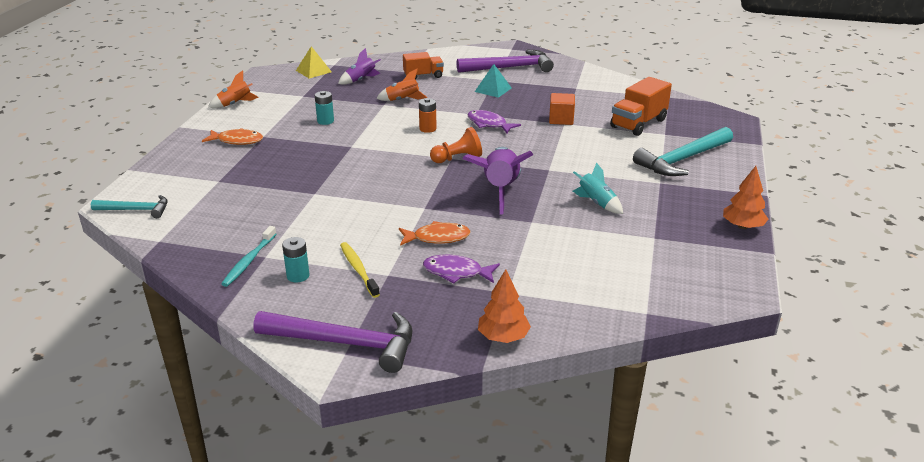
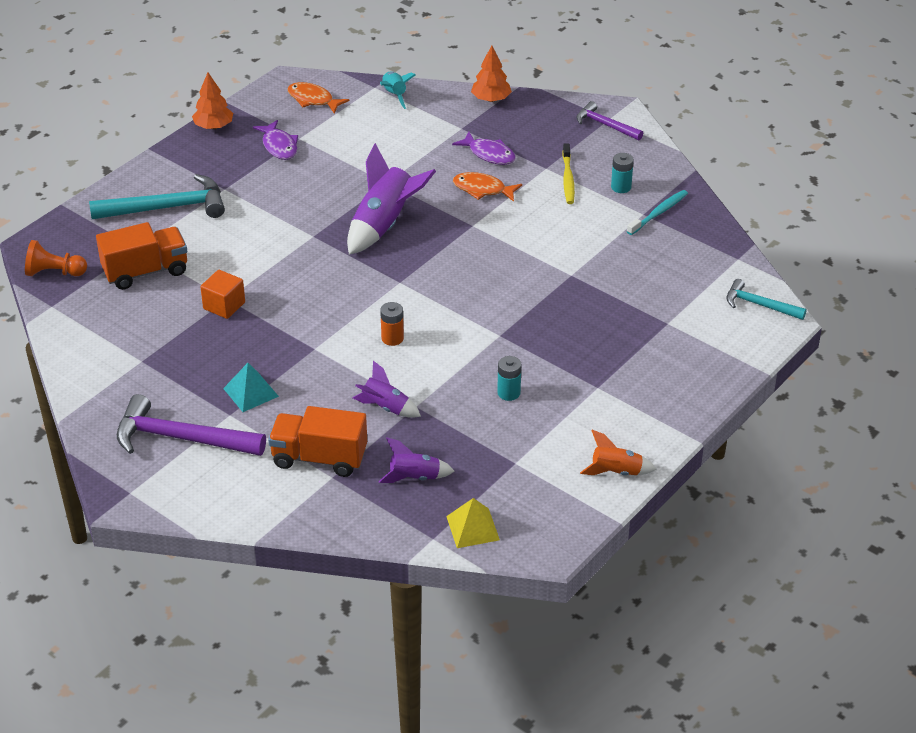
camera: 155 degrees left, 10 degrees up
orange fish [202,128,263,145] -> orange fish moved to [287,82,349,114]
purple hammer [253,311,412,373] -> purple hammer [576,101,643,140], size x0.58
orange rocket [376,69,427,101] -> purple rocket [353,361,421,418]
orange truck [403,52,444,80] -> orange truck [268,406,367,477], size x1.50
orange pawn [430,127,482,163] -> orange pawn moved to [25,240,87,276]
purple fish [468,110,521,133] -> purple fish moved to [253,120,298,160]
turquoise rocket [573,162,623,214] -> turquoise rocket moved to [380,71,416,109]

